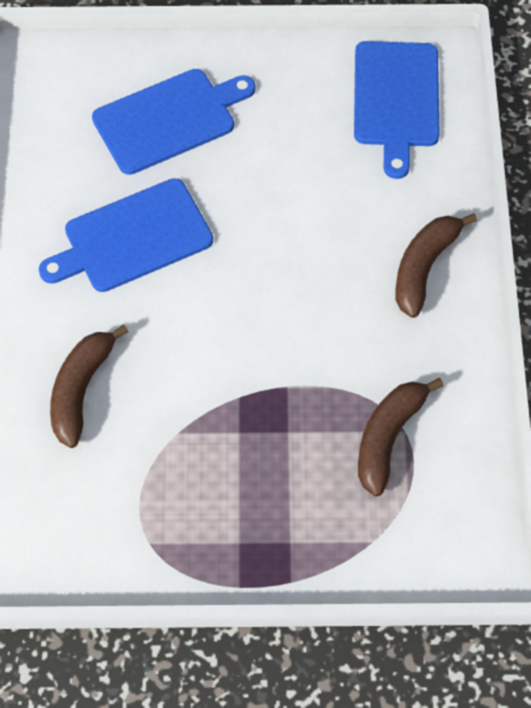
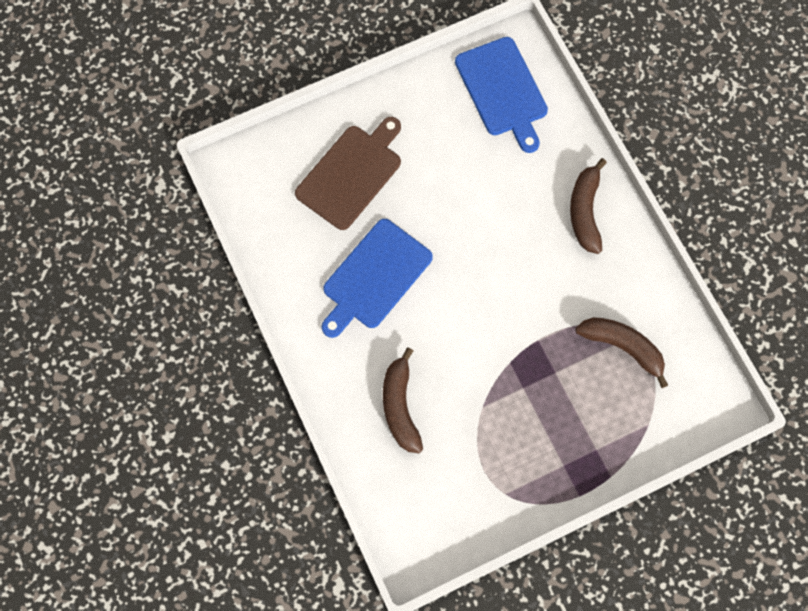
camera: 25 degrees left, 10 degrees up
blue cutting board [92,69,256,175] -> brown cutting board [295,117,401,230]
brown banana [358,378,444,496] -> brown banana turned 120 degrees clockwise [575,317,668,388]

